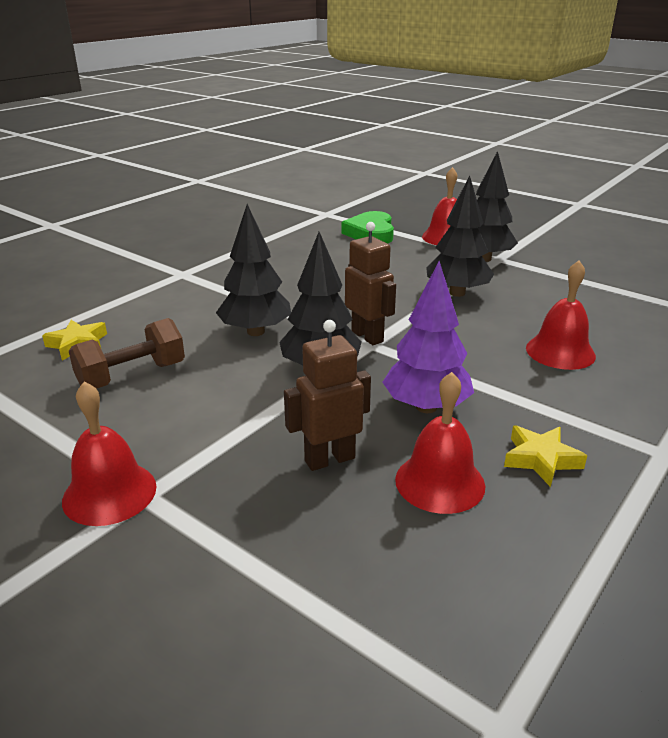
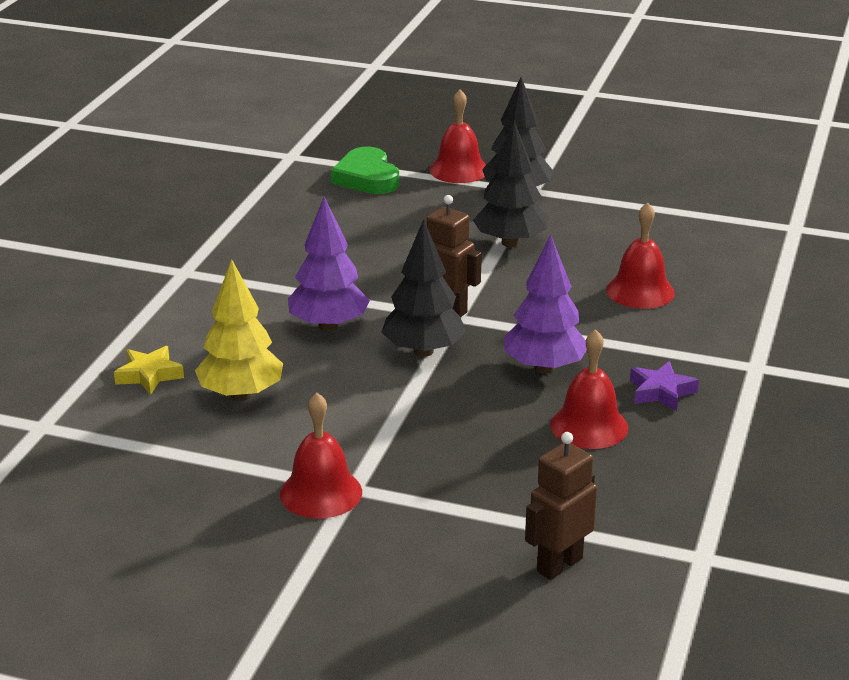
camera: 20 degrees left, 0 degrees up
brown dumbbell [69,318,185,389] -> yellow tree [195,259,283,401]
black tree [216,204,291,336] -> purple tree [288,197,370,331]
brown robot [284,320,371,471] -> brown robot moved to [525,432,597,580]
yellow star [504,426,587,487] -> purple star [630,361,699,411]

